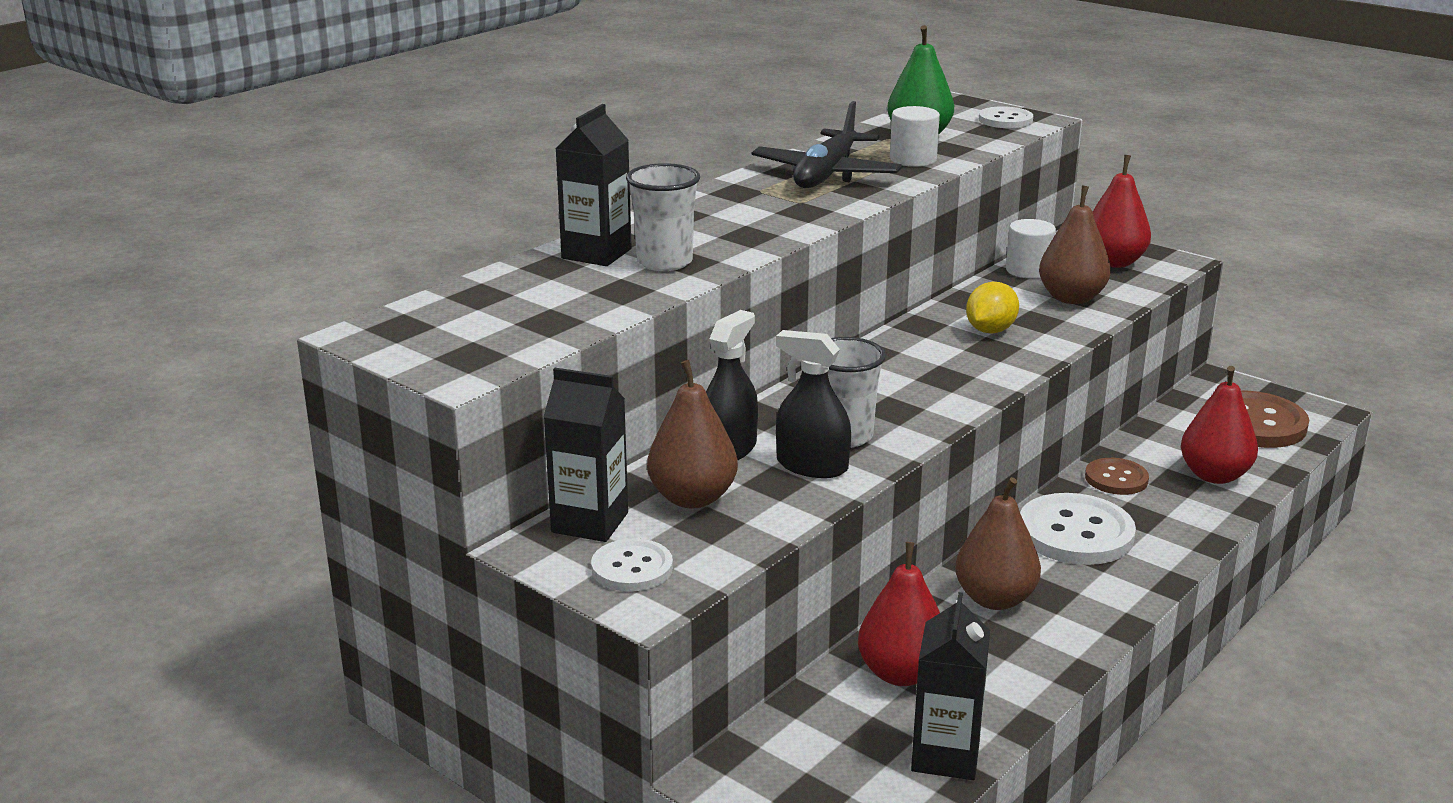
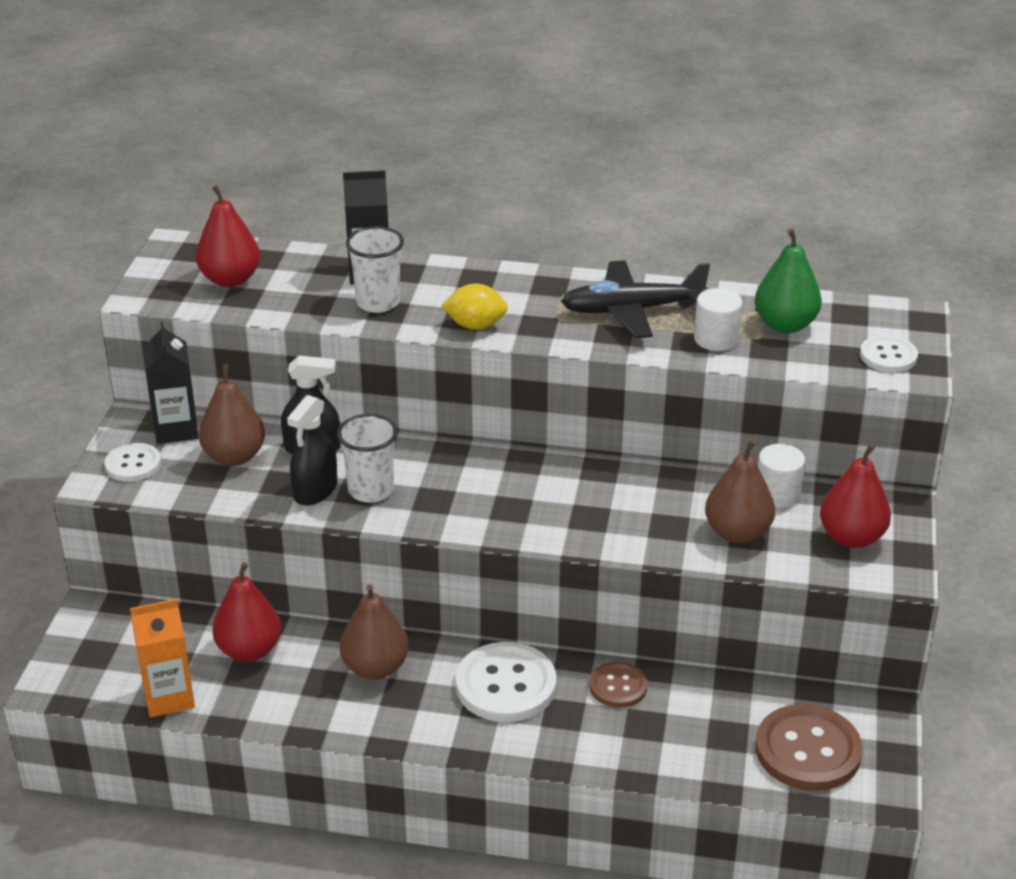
camera: 60 degrees right, 10 degrees up
black spray bottle [776,330,851,478] -> black spray bottle turned 150 degrees counterclockwise [287,395,337,506]
black carton [911,592,990,780] -> orange carton [130,599,195,717]
yellow lemon [966,282,1019,333] -> yellow lemon moved to [441,284,508,330]
red pear [1181,366,1258,484] -> red pear moved to [196,185,260,287]

